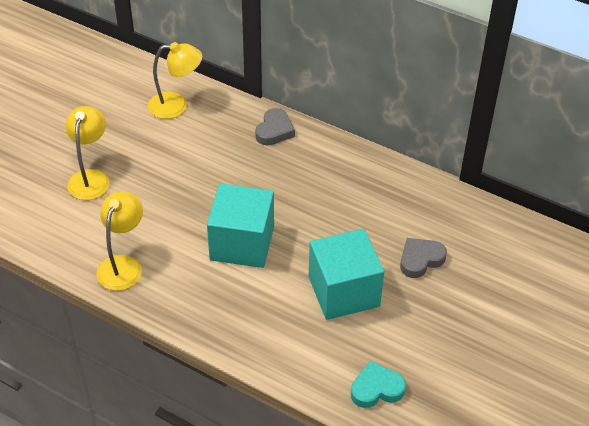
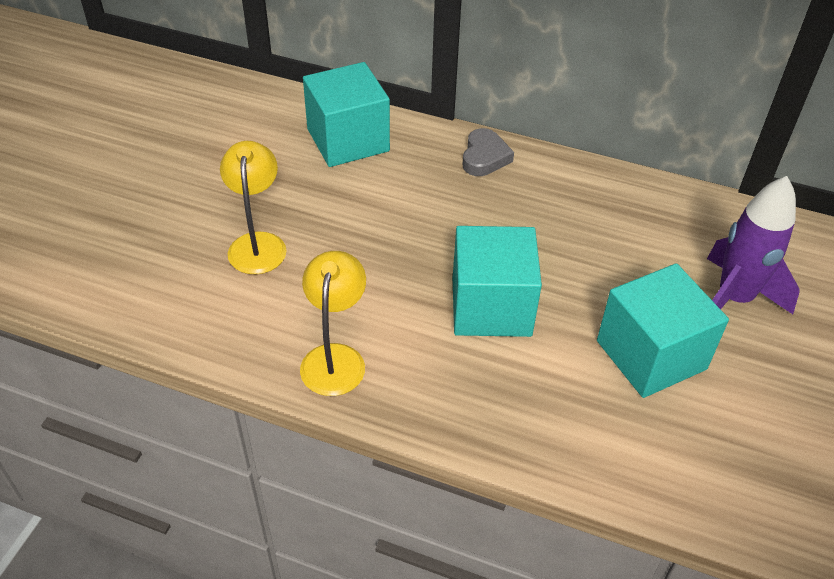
camera: 10 degrees left, 0 degrees up
yellow lamp [148,42,202,119] -> turquoise cube [303,62,390,167]
turquoise heart [351,361,406,408] -> none
grey heart [400,238,447,278] -> purple rocket [707,176,799,314]

